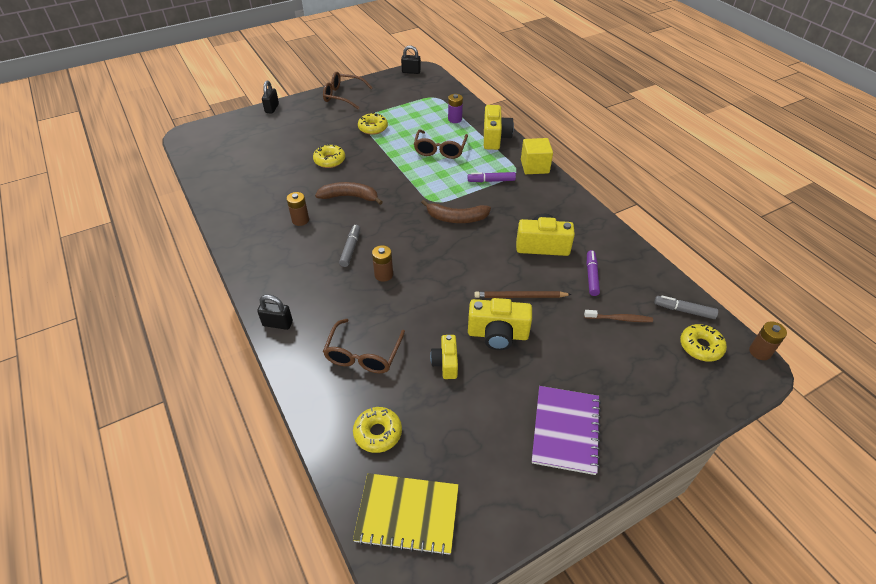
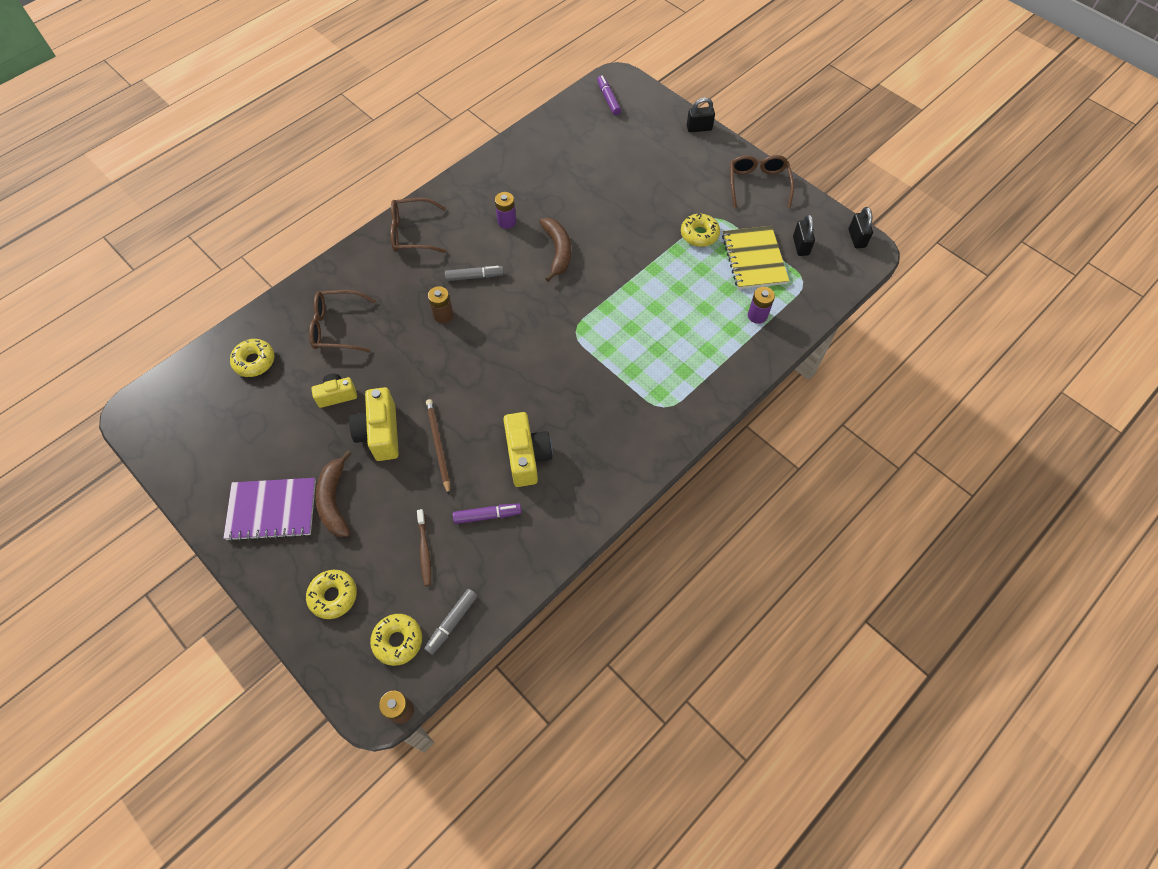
camera: 75 degrees right, 15 degrees up
black padlock [257,295,293,330] -> black padlock moved to [793,214,815,256]
brown battery [287,192,309,226] -> purple battery [495,192,516,229]
yellow donut [313,144,345,168] -> yellow donut moved to [306,570,357,619]
yellow notebook [353,473,459,556] -> yellow notebook moved to [722,226,789,289]
brown glasses [414,129,468,159] -> brown glasses moved to [390,198,447,253]
brown banana [421,200,491,223] -> brown banana moved to [315,451,352,537]
purple marker [468,172,516,182] -> purple marker moved to [597,76,621,115]
yellow camera [484,105,514,150] -> none
yellow cube [521,138,553,174] -> none
grey marker [654,296,718,319] -> grey marker turned 150 degrees counterclockwise [424,589,477,655]

